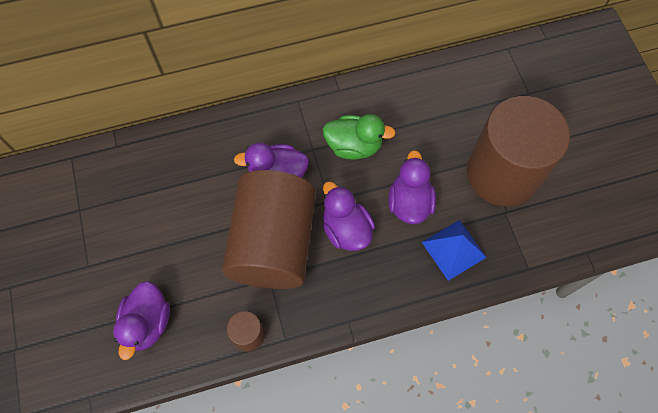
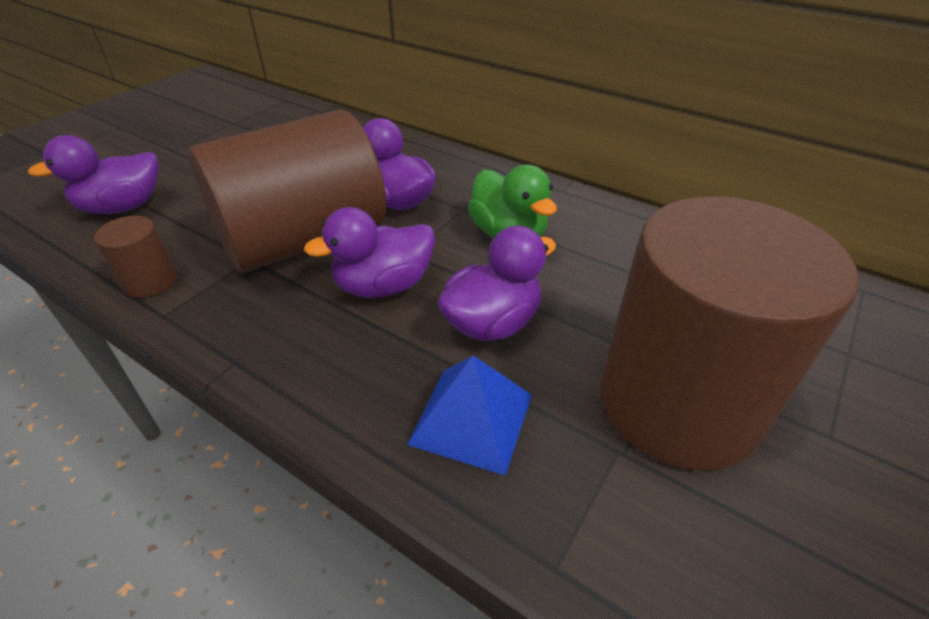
camera: 50 degrees right, 25 degrees down
purple duck [323,182,375,251] -> purple duck turned 135 degrees counterclockwise [304,207,435,298]

